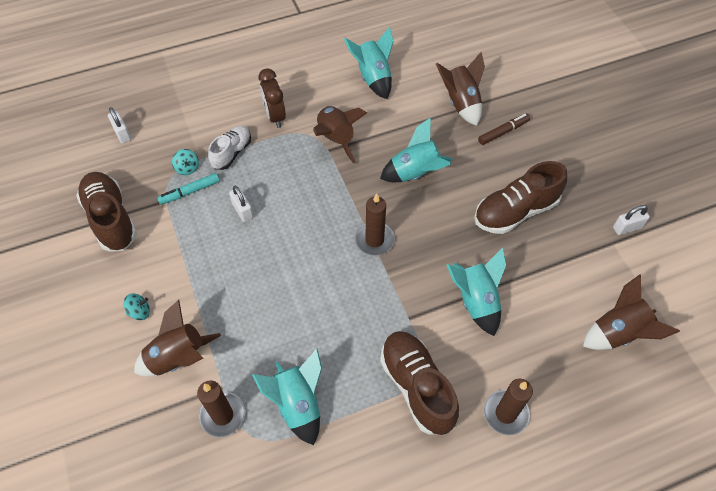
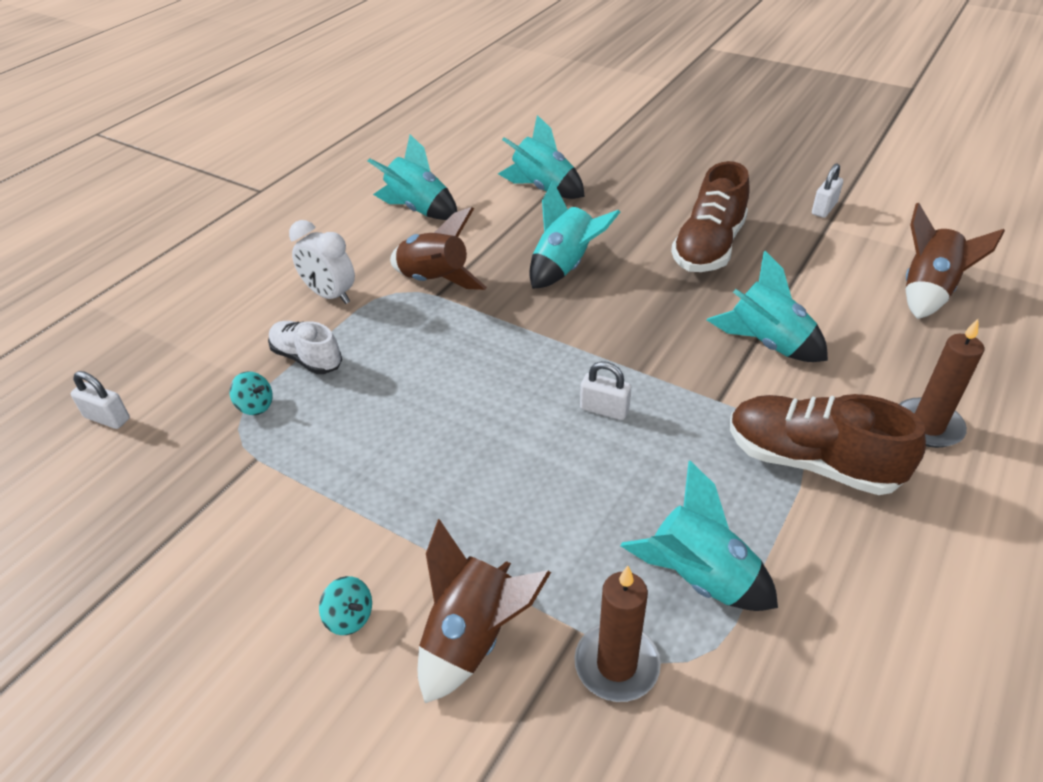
camera: 35 degrees left, 15 degrees down
brown shoe [76,172,137,252] -> none
turquoise spinning top [124,294,150,320] -> turquoise spinning top turned 90 degrees clockwise [319,576,372,635]
turquoise marker [157,173,220,205] -> none
white shoe [208,126,251,170] -> white shoe turned 45 degrees counterclockwise [268,321,342,374]
white padlock [229,186,254,222] -> white padlock moved to [580,361,631,420]
brown clock [259,68,286,128] -> white clock [289,220,355,304]
brown candle [355,193,395,255] -> none
brown rocket [436,52,485,126] -> turquoise rocket [498,115,585,199]
brown marker [478,114,530,145] -> none

